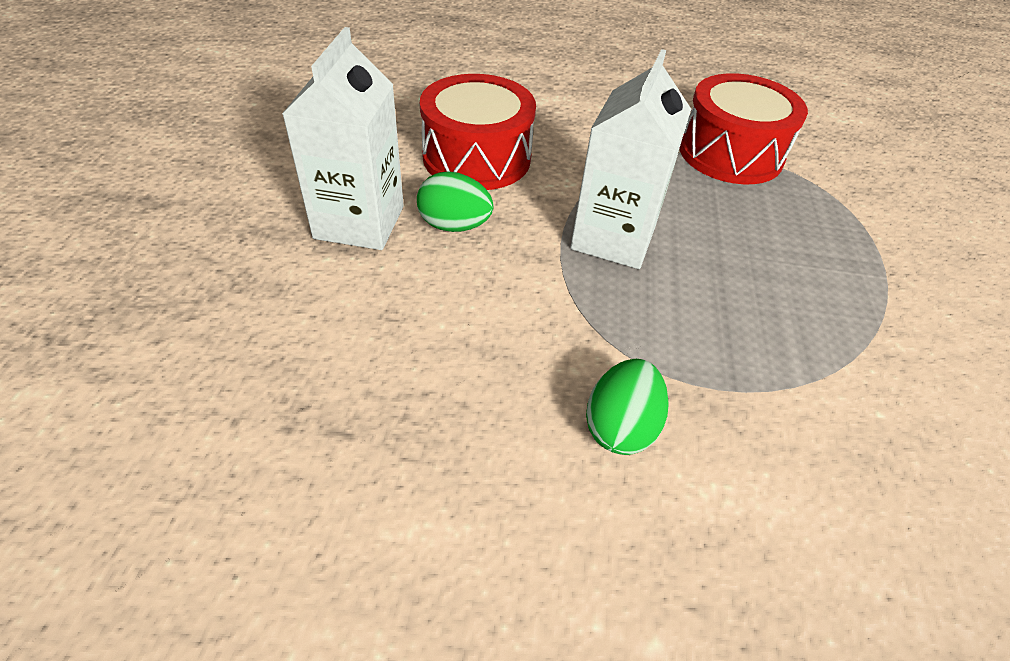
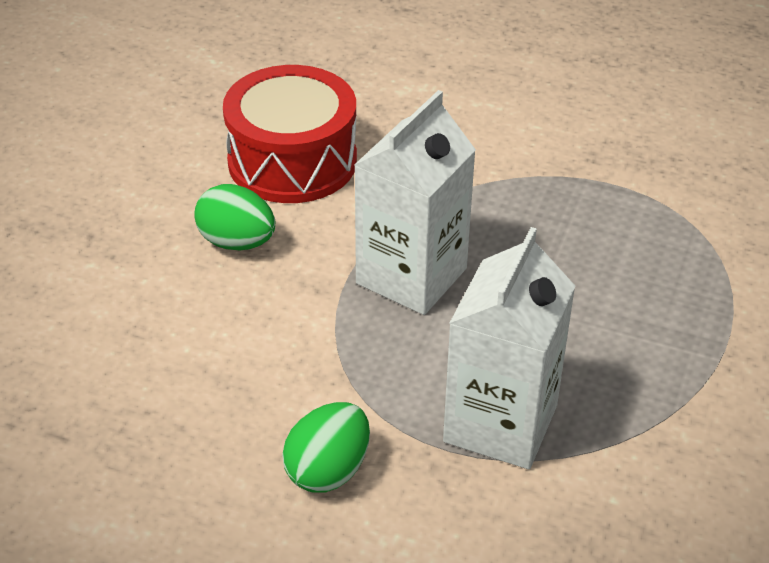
camera: 15 degrees right, 5 degrees down
white carton [282,27,404,250] -> white carton moved to [443,227,575,469]
red drum [679,73,808,184] -> none

